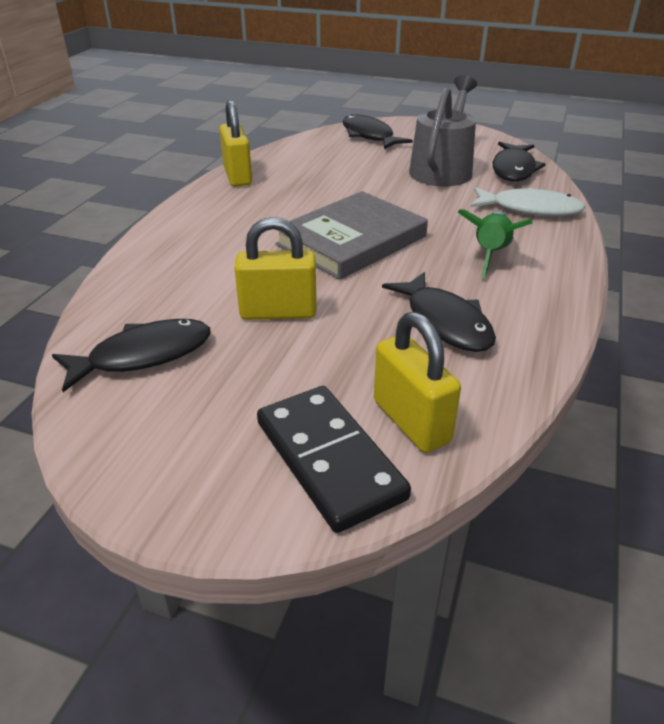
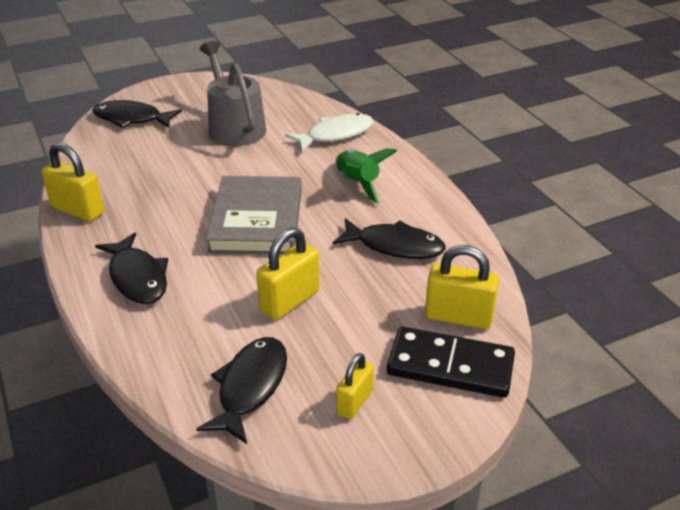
camera: 45 degrees left, 0 degrees up
black fish [492,142,546,181] -> black fish moved to [95,232,168,304]
none -> yellow padlock [336,353,374,419]

